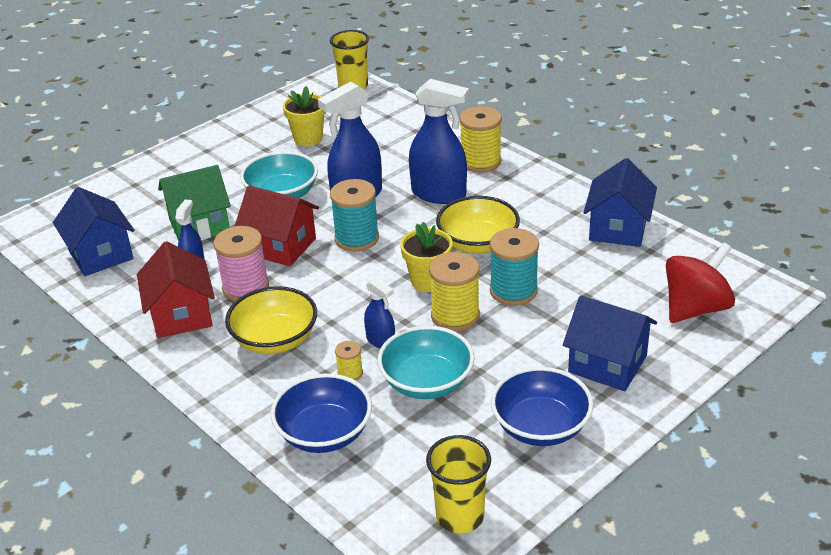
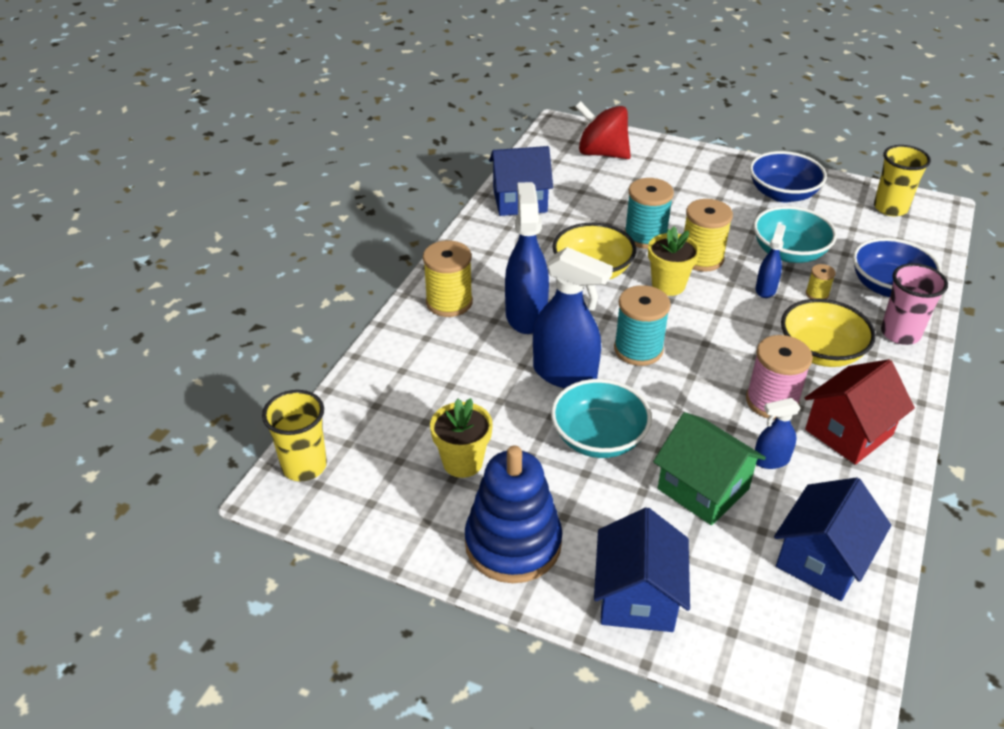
camera: 115 degrees left, 5 degrees up
red house [234,186,319,266] -> none
blue house [563,295,657,391] -> blue house moved to [594,507,690,632]
none -> blue stacking toy [465,445,562,583]
none -> pink cup [881,263,948,345]

